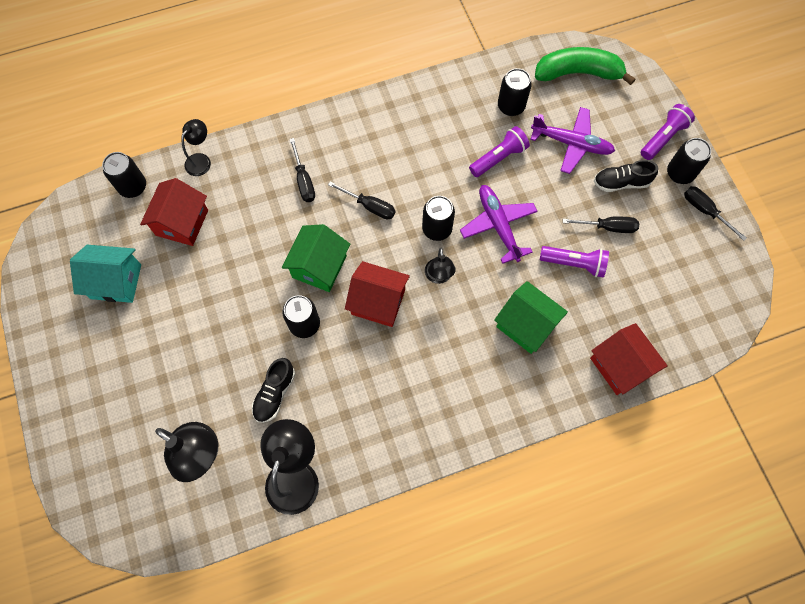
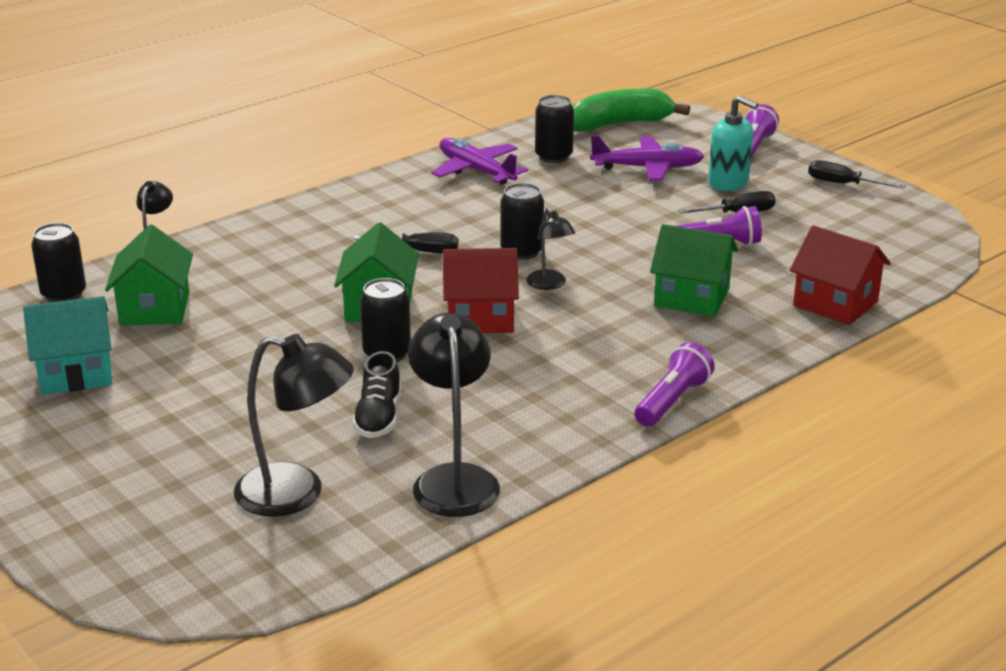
camera: 20 degrees left, 40 degrees down
red house [140,178,208,246] -> green house [105,225,193,326]
black screwdriver [290,138,315,202] -> none
purple plane [460,185,538,264] -> purple plane moved to [431,138,528,185]
purple flashlight [469,126,530,177] -> purple flashlight moved to [634,342,715,427]
black shoe [594,160,658,192] -> turquoise soap dispenser [708,95,759,191]
black can [667,138,711,184] -> none

